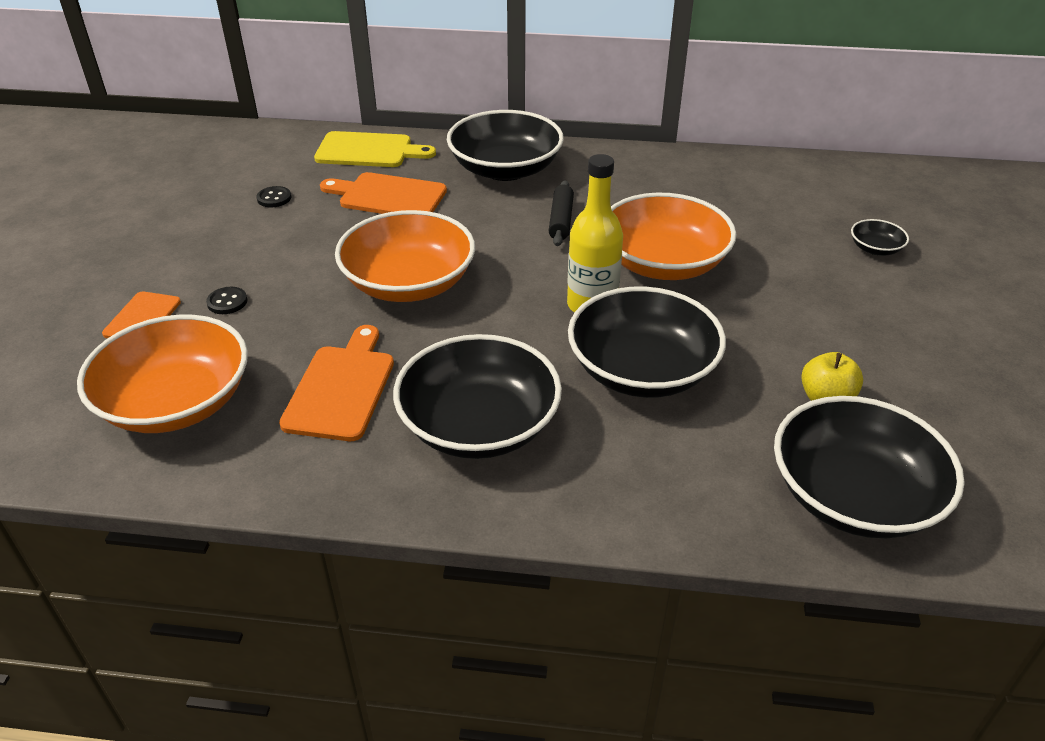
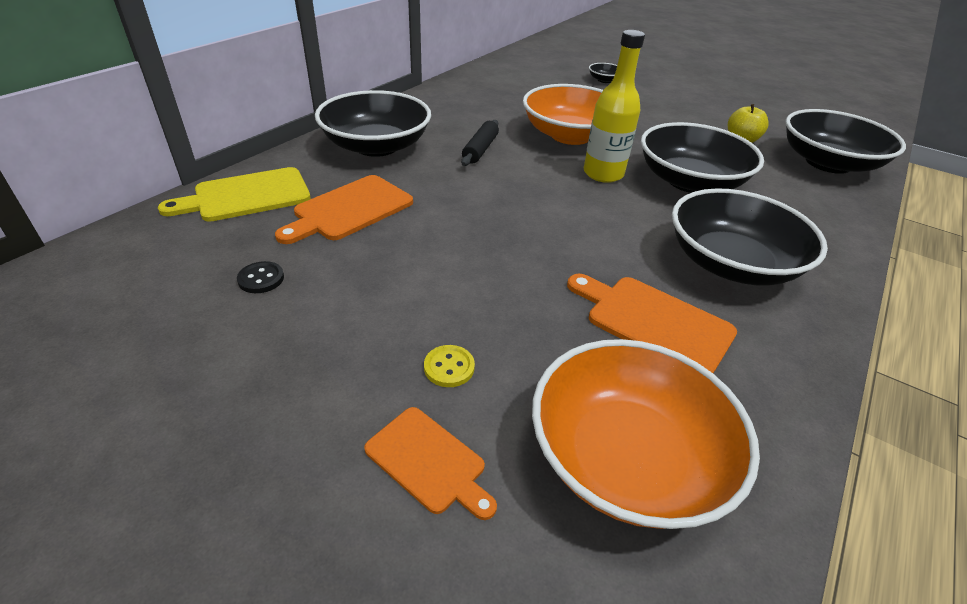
camera: 65 degrees left, 0 degrees up
black button [206,287,247,314] -> yellow button [424,345,475,387]
yellow cutting board [314,131,436,167] -> yellow cutting board turned 150 degrees counterclockwise [158,167,311,222]
orange bowl [335,210,475,302] -> none
black rolling pin [548,180,574,246] -> black rolling pin turned 75 degrees clockwise [461,120,499,166]

